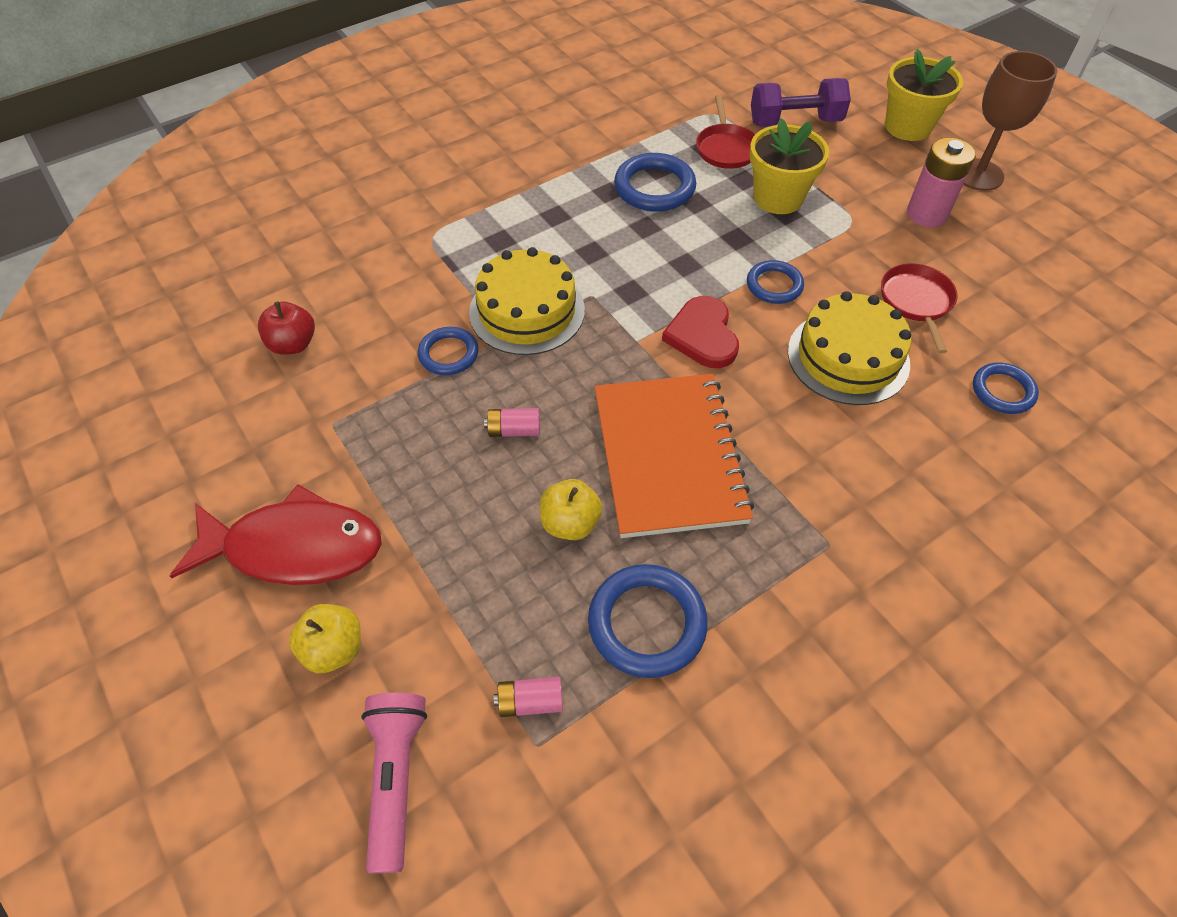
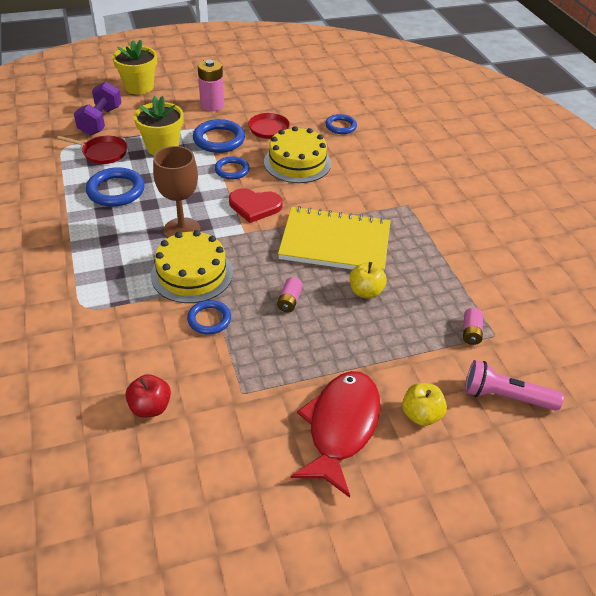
camera: 75 degrees left, 10 degrees down
blue ring [588,564,708,678] -> blue ring moved to [193,119,245,153]
orange notebook [595,374,754,538] -> yellow notebook [278,206,390,271]
brown goblet [963,51,1058,191] -> brown goblet moved to [153,146,201,238]

